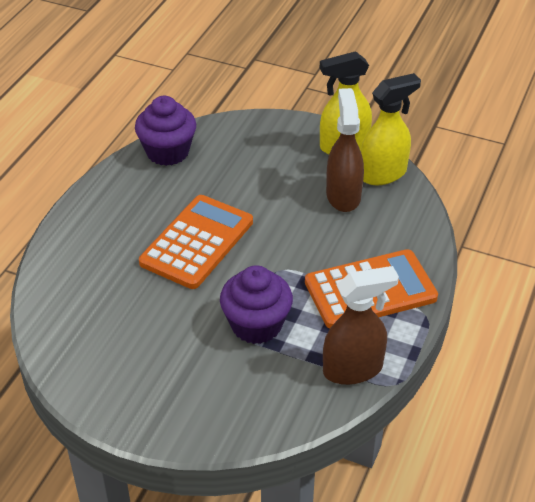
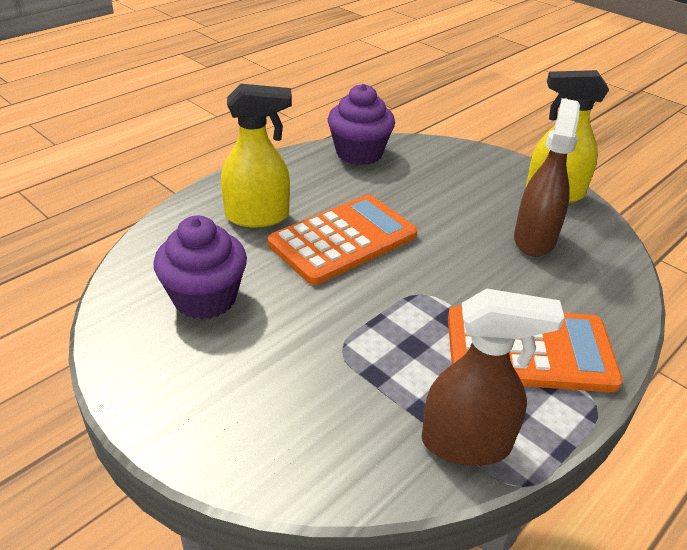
camera: 20 degrees right, 5 degrees down
purple cupcake [220,265,293,344] -> purple cupcake moved to [153,216,247,320]
yellow spray bottle [361,73,421,185] -> yellow spray bottle moved to [221,84,292,227]

